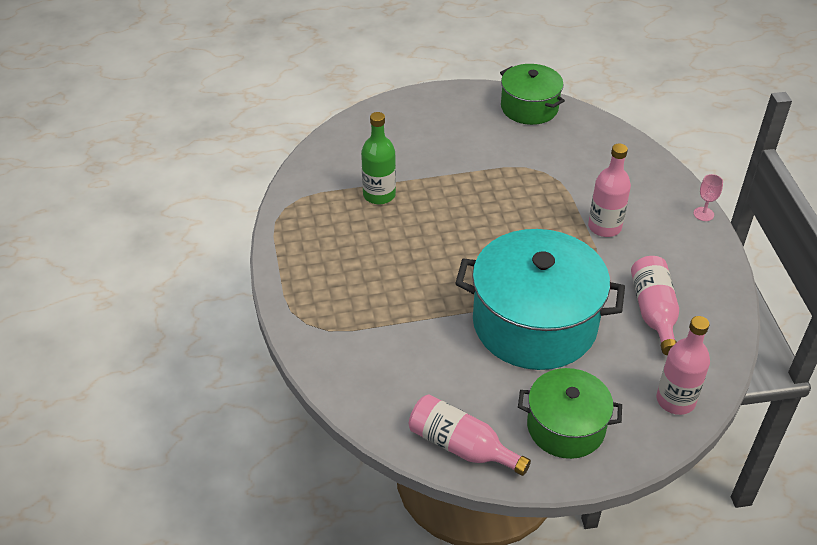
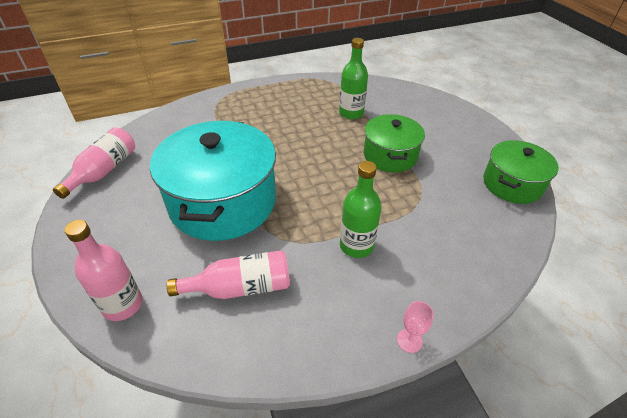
camera: 80 degrees right, 0 degrees up
green pot [518,368,622,459] -> green pot moved to [364,114,425,172]
pink bottle [588,143,631,237] -> green bottle [340,161,382,258]

